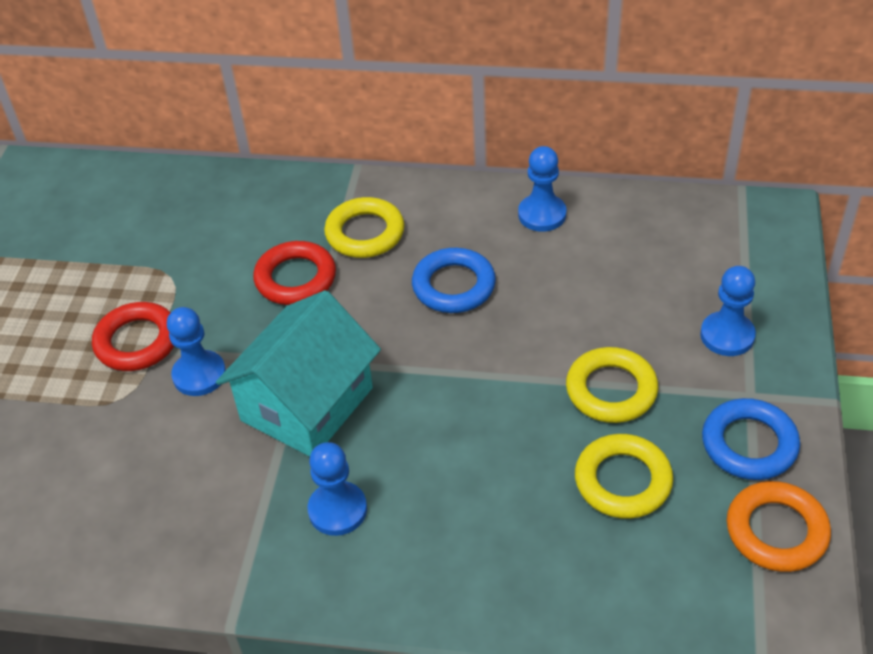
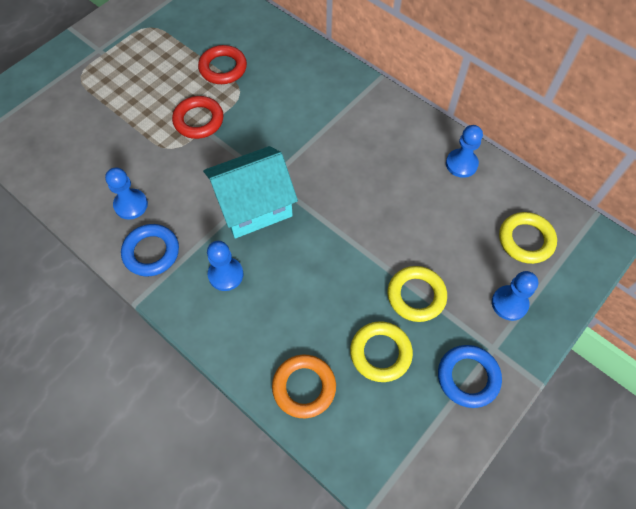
camera: 30 degrees right, 15 degrees up
blue pawn [167,307,226,396] -> blue pawn moved to [105,168,148,220]
red ring [253,241,336,305] -> red ring moved to [198,45,247,84]
yellow ring [324,197,405,258] -> yellow ring moved to [499,212,557,264]
blue ring [412,248,496,313] -> blue ring moved to [121,224,179,276]
orange ring [727,481,831,572] -> orange ring moved to [272,355,336,418]

